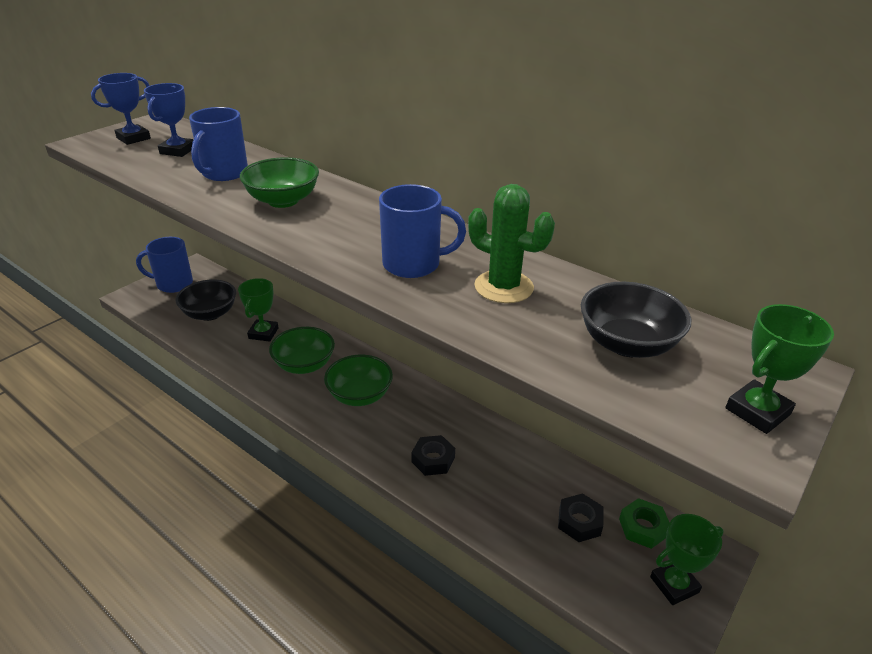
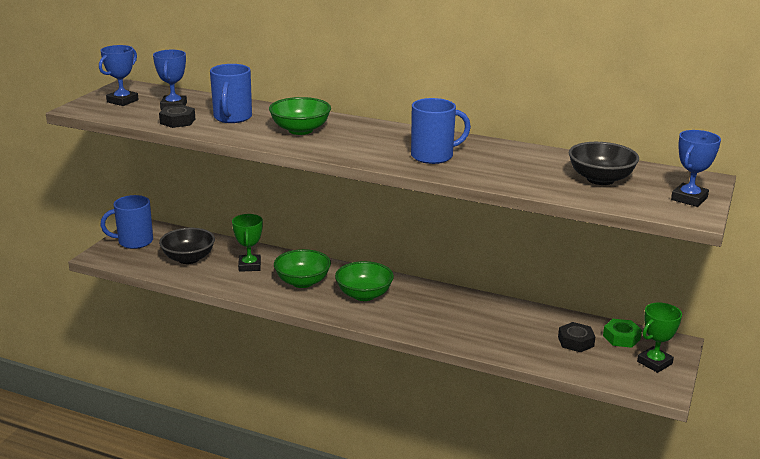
camera: 15 degrees left, 10 degrees down
black nut [411,435,455,476] -> black nut moved to [159,105,195,128]
green cactus [468,184,555,303] -> none
green trophy [725,304,834,434] -> blue trophy [671,130,721,207]

